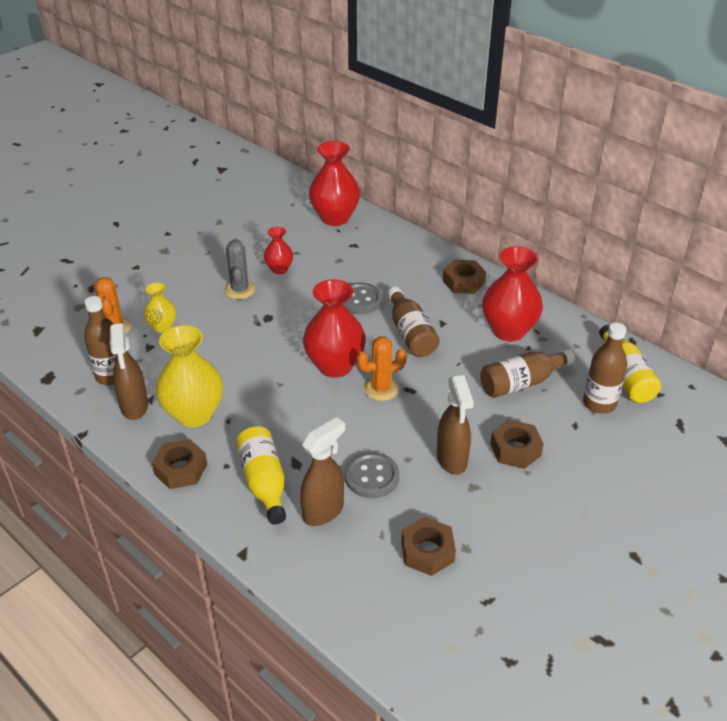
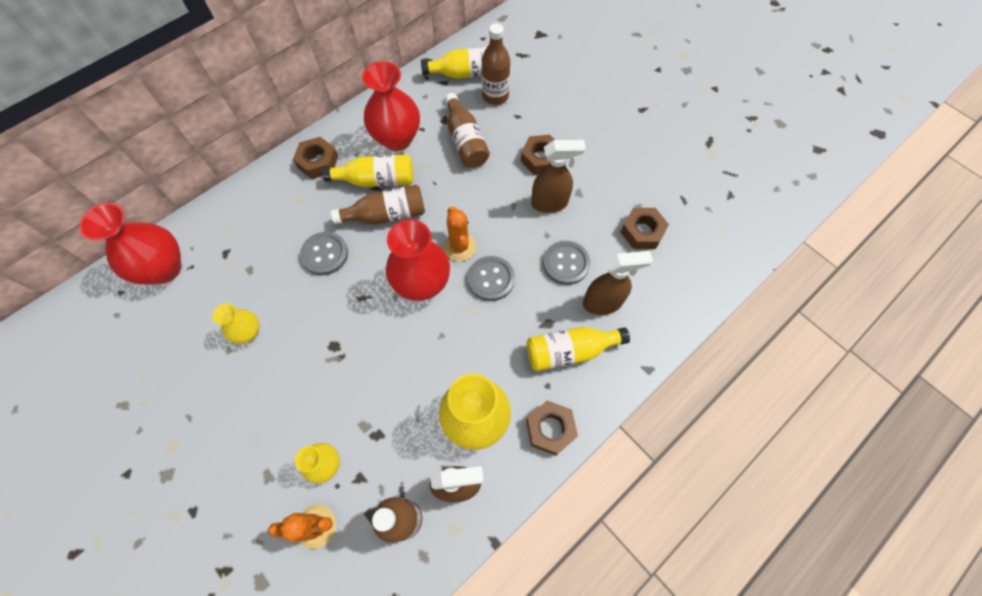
camera: 85 degrees left, 25 degrees up
grey cactus [224,239,256,299] -> none
red vase [264,227,293,274] -> yellow vase [213,303,259,344]
brown spray bottle [300,417,345,526] -> brown spray bottle turned 120 degrees clockwise [583,251,653,315]
none -> yellow bottle [322,154,413,187]
none -> grey button [468,256,515,301]

